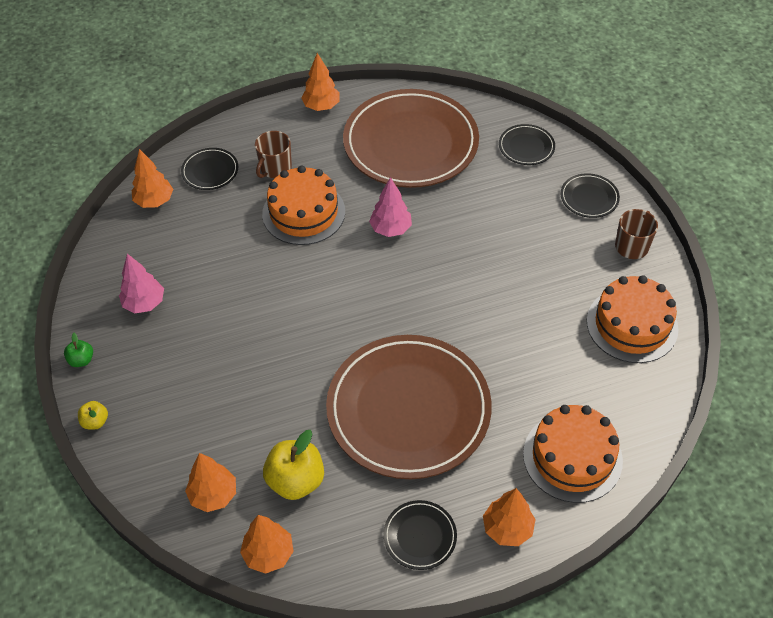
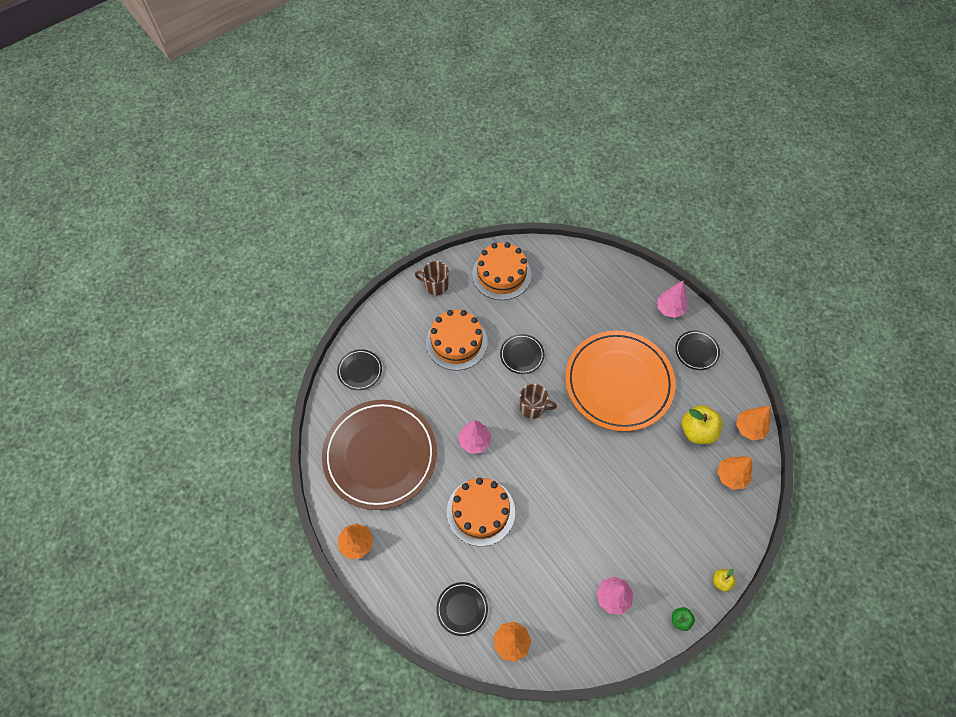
camera: 110 degrees left, 10 degrees up
brown mug [255,131,292,178] -> brown mug moved to [520,384,557,419]
brown plate [326,335,492,479] -> orange plate [565,331,676,431]
orange tree [483,488,536,546] -> pink tree [657,281,688,318]
orange cake [523,405,623,503] -> orange cake moved to [426,310,488,370]
black plate [561,173,620,218] -> black plate moved to [500,334,544,374]

